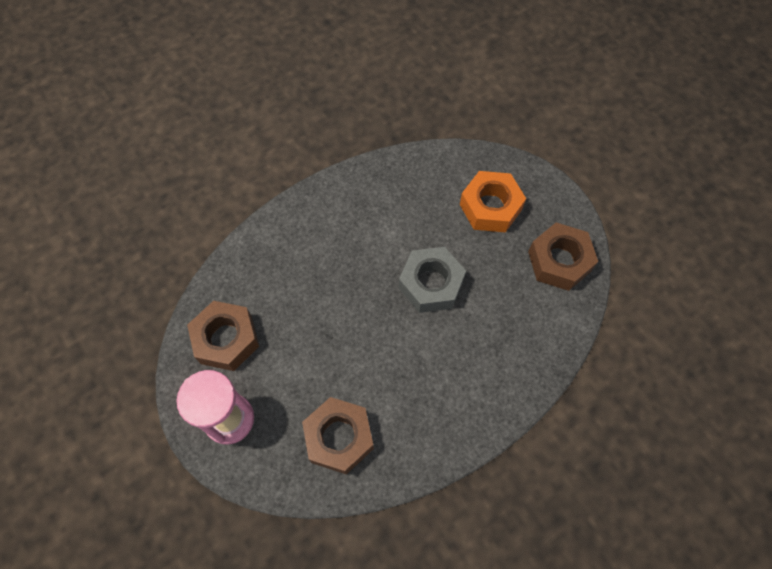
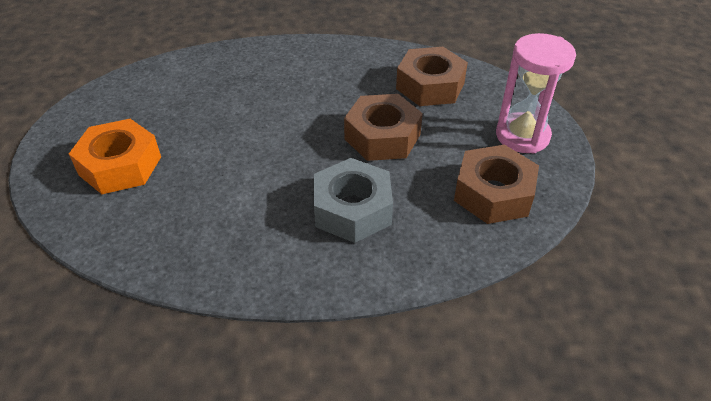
camera: 145 degrees left, 20 degrees down
grey nut [399,247,466,313] -> grey nut moved to [314,158,393,243]
brown nut [528,223,598,291] -> brown nut moved to [344,94,423,161]

